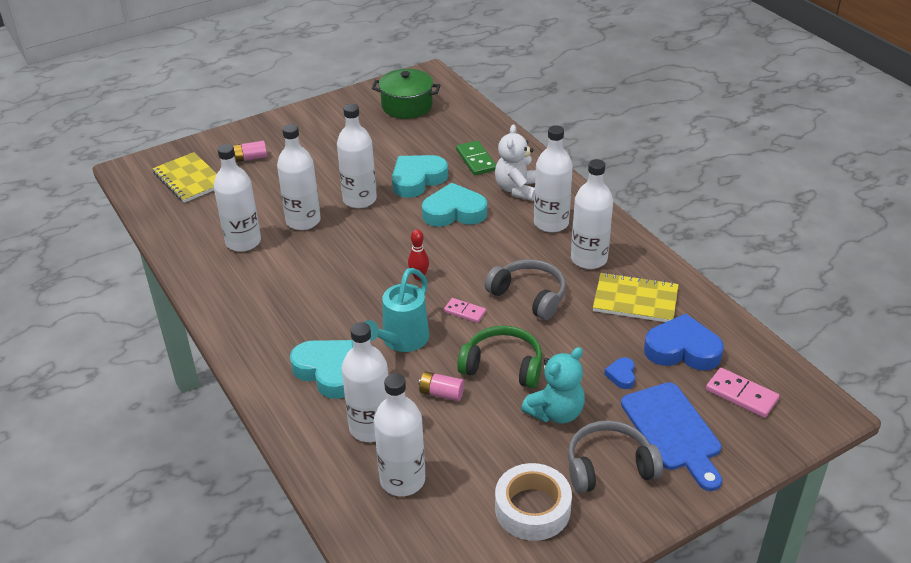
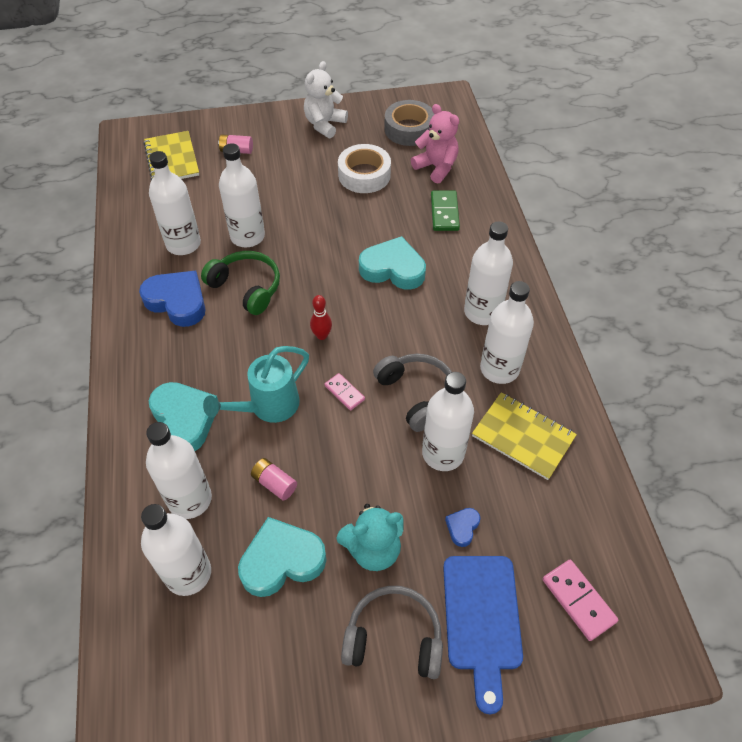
camera: 20 degrees right, 15 degrees up
white bottle [337,104,377,208] -> white bottle moved to [422,372,474,471]
green pot [372,69,440,119] -> grey tape [384,100,435,146]
turquoise heart [392,155,448,198] -> turquoise heart moved to [238,517,326,597]
green headphones [457,326,542,388] -> green headphones moved to [201,251,280,315]
white teddy bear [495,125,536,201] -> white teddy bear moved to [304,61,348,138]
white tape [495,463,572,541] -> white tape moved to [338,144,391,193]
blue heart [644,314,724,370] -> blue heart moved to [139,271,205,327]
none -> pink teddy bear [411,104,459,184]

